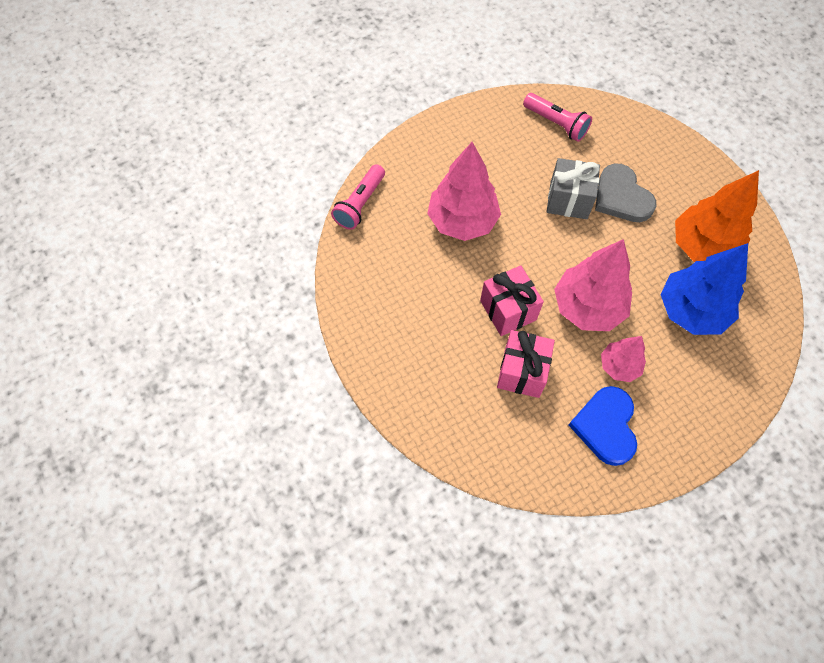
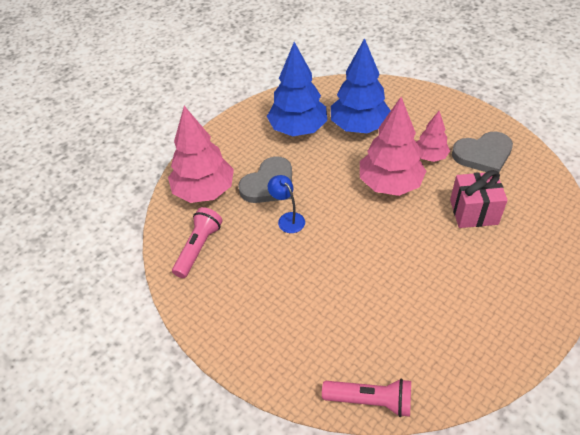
camera: 105 degrees left, 15 degrees down
pink tree [427,142,501,241] -> pink tree moved to [168,106,234,203]
pink gift [480,265,544,336] -> none
grey gift [547,158,600,219] -> blue lamp [268,175,305,233]
blue heart [569,386,637,466] -> grey heart [452,132,513,172]
orange tree [675,170,759,262] -> blue tree [267,42,327,136]

